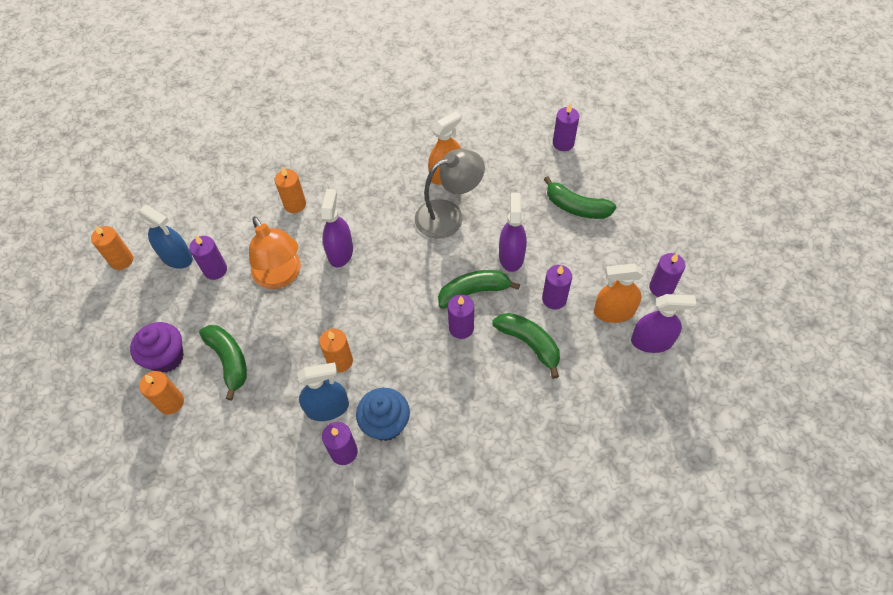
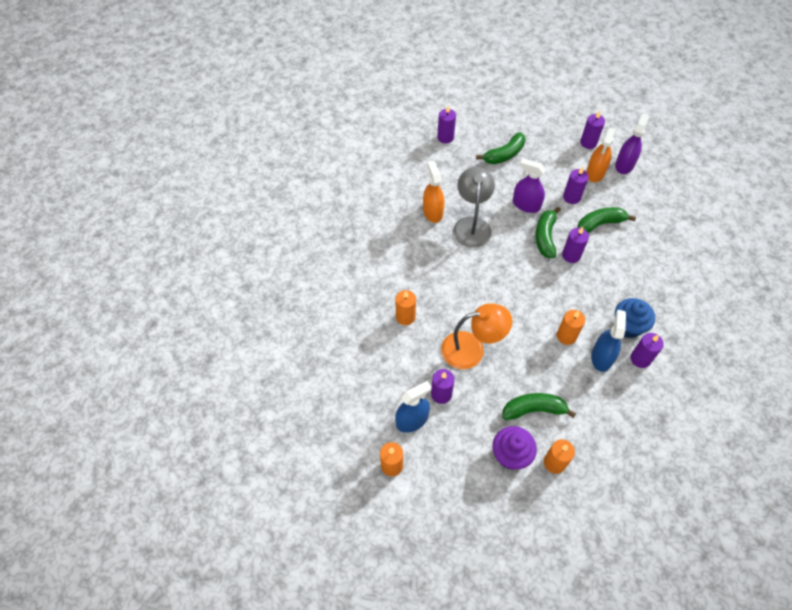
camera: 65 degrees left, 0 degrees up
purple spray bottle [321,189,353,268] -> none

